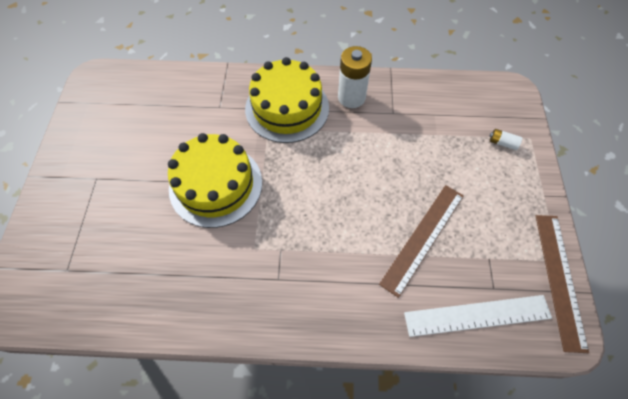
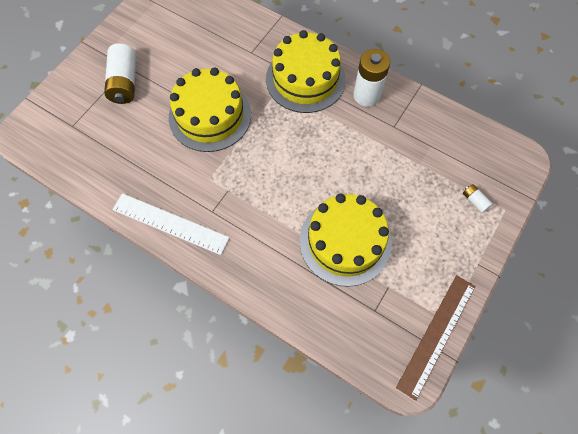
camera: 30 degrees right, 5 degrees up
brown ruler [379,185,464,298] -> yellow cake [300,194,391,287]
white ruler [404,295,552,337] -> white ruler moved to [112,193,230,255]
none -> white battery [104,43,136,104]

